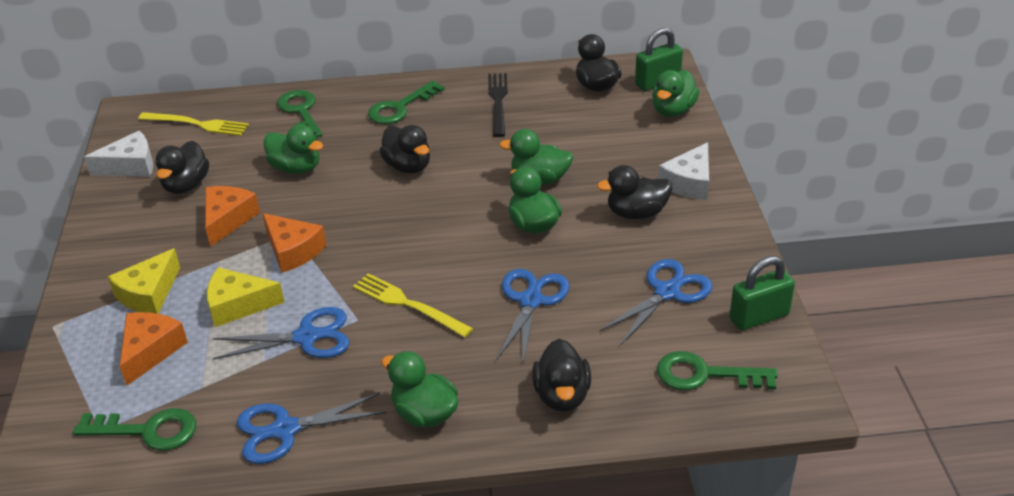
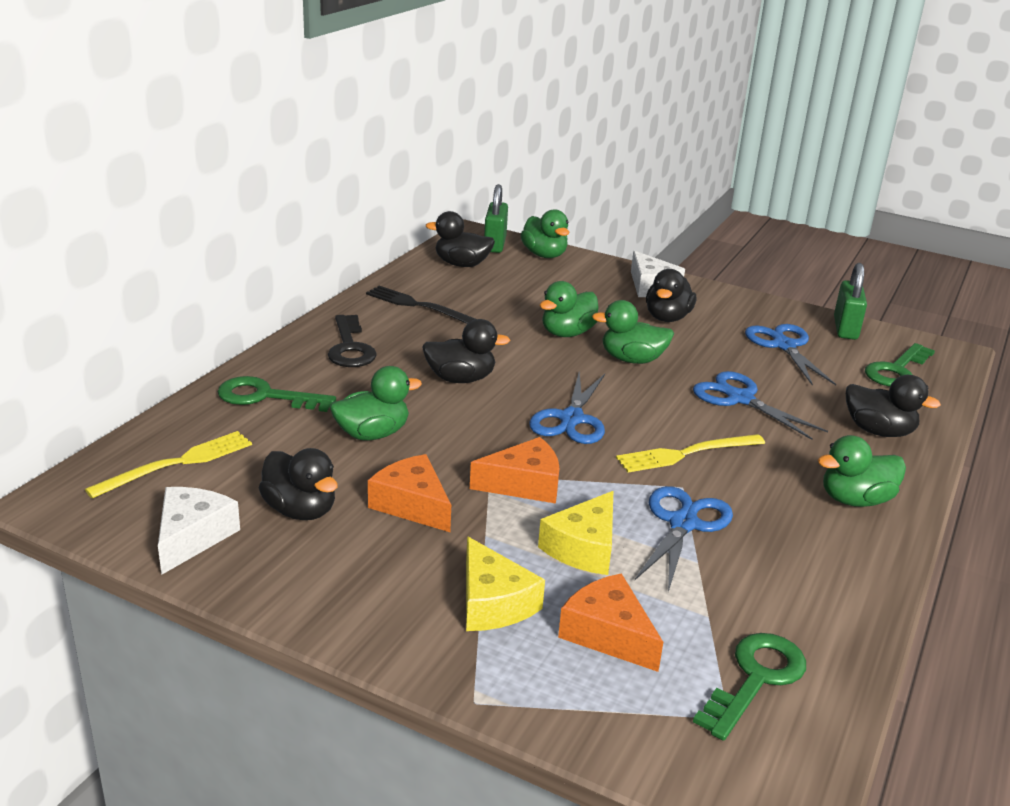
camera: 60 degrees left, 10 degrees down
blue scissors [237,393,386,464] -> blue scissors moved to [529,372,605,444]
green key [368,80,445,124] -> black key [328,315,377,367]

